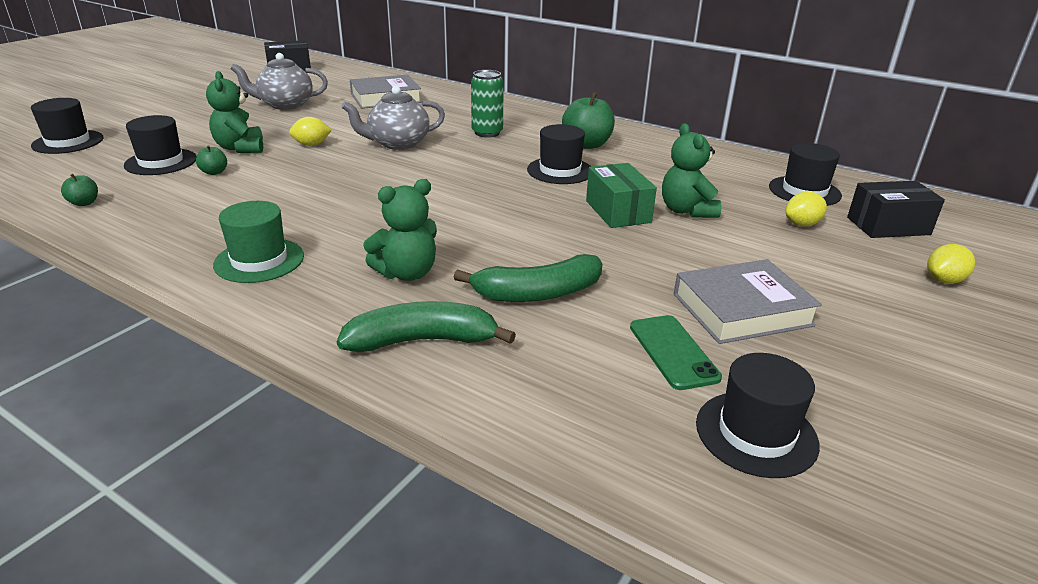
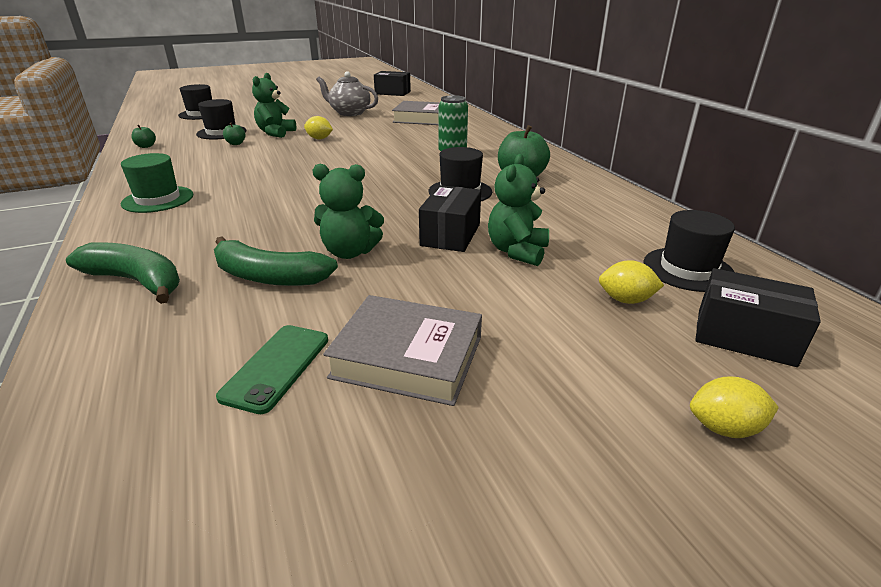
camera: 35 degrees right, 0 degrees up
grey teapot [341,86,445,150] -> none
green teddy bear [363,179,437,281] -> green teddy bear moved to [313,164,384,259]
green box [586,163,657,228] -> black box [419,185,481,252]
black hat [696,353,820,478] -> none

